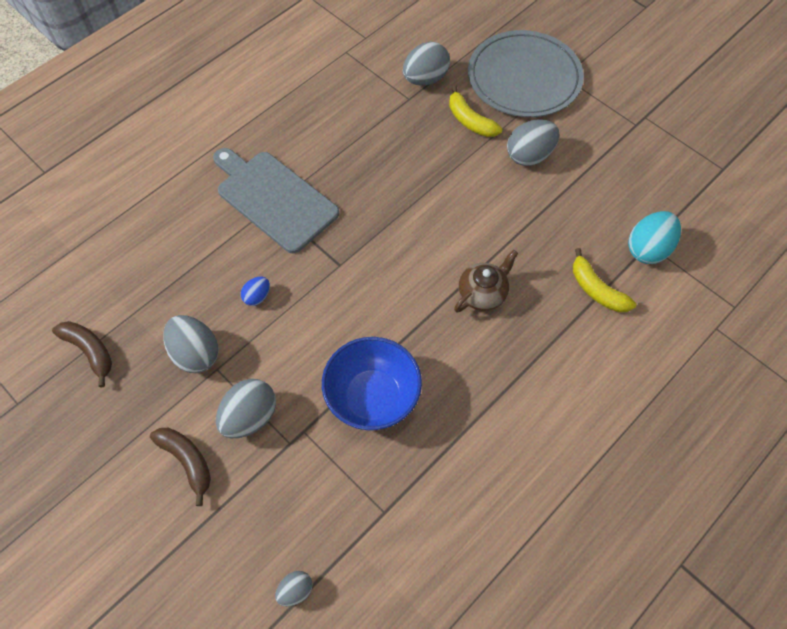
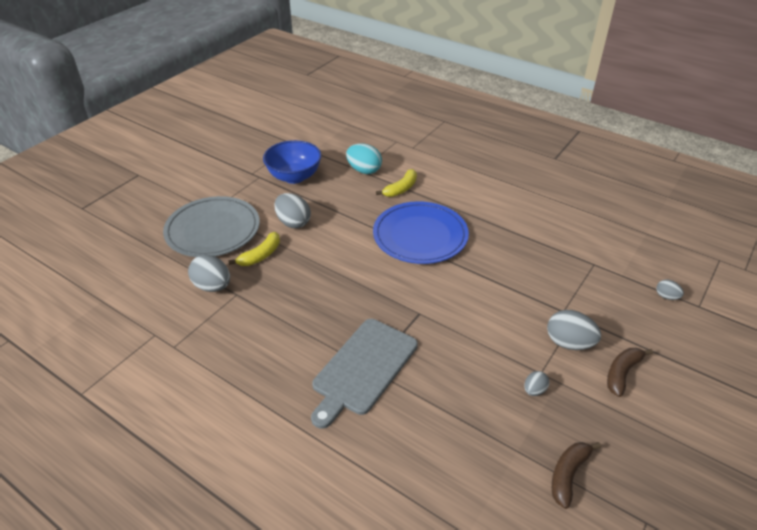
camera: 100 degrees left, 20 degrees down
grey egg [163,315,219,373] -> grey egg [524,371,549,396], size x0.54
blue egg [241,276,270,306] -> none
blue bowl [322,337,422,430] -> blue bowl moved to [263,140,321,184]
brown teapot [454,250,518,312] -> blue plate [373,201,469,264]

